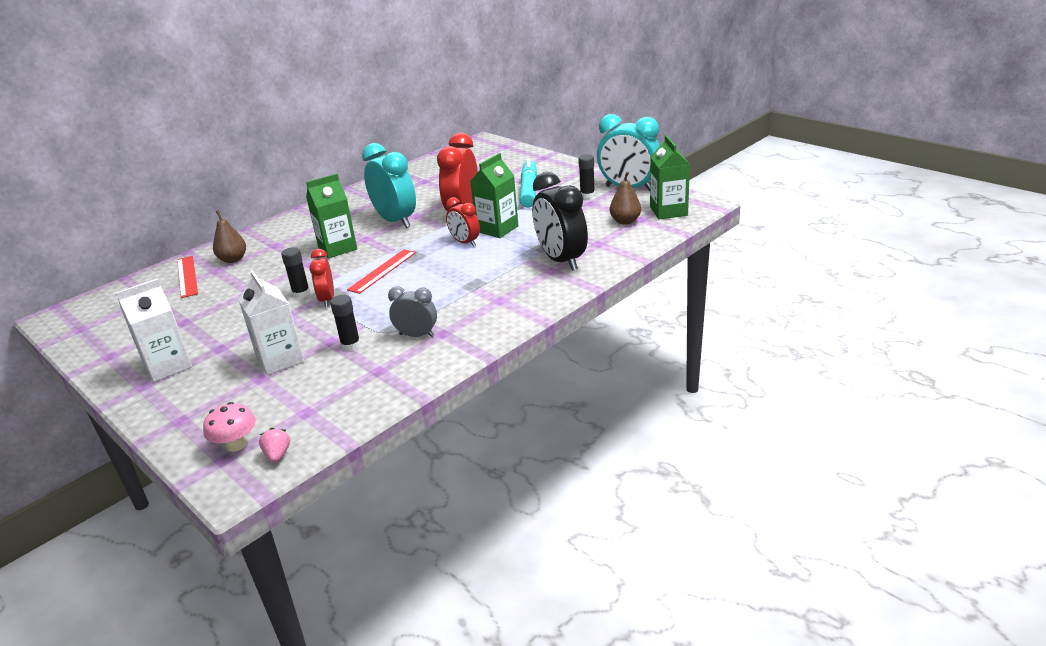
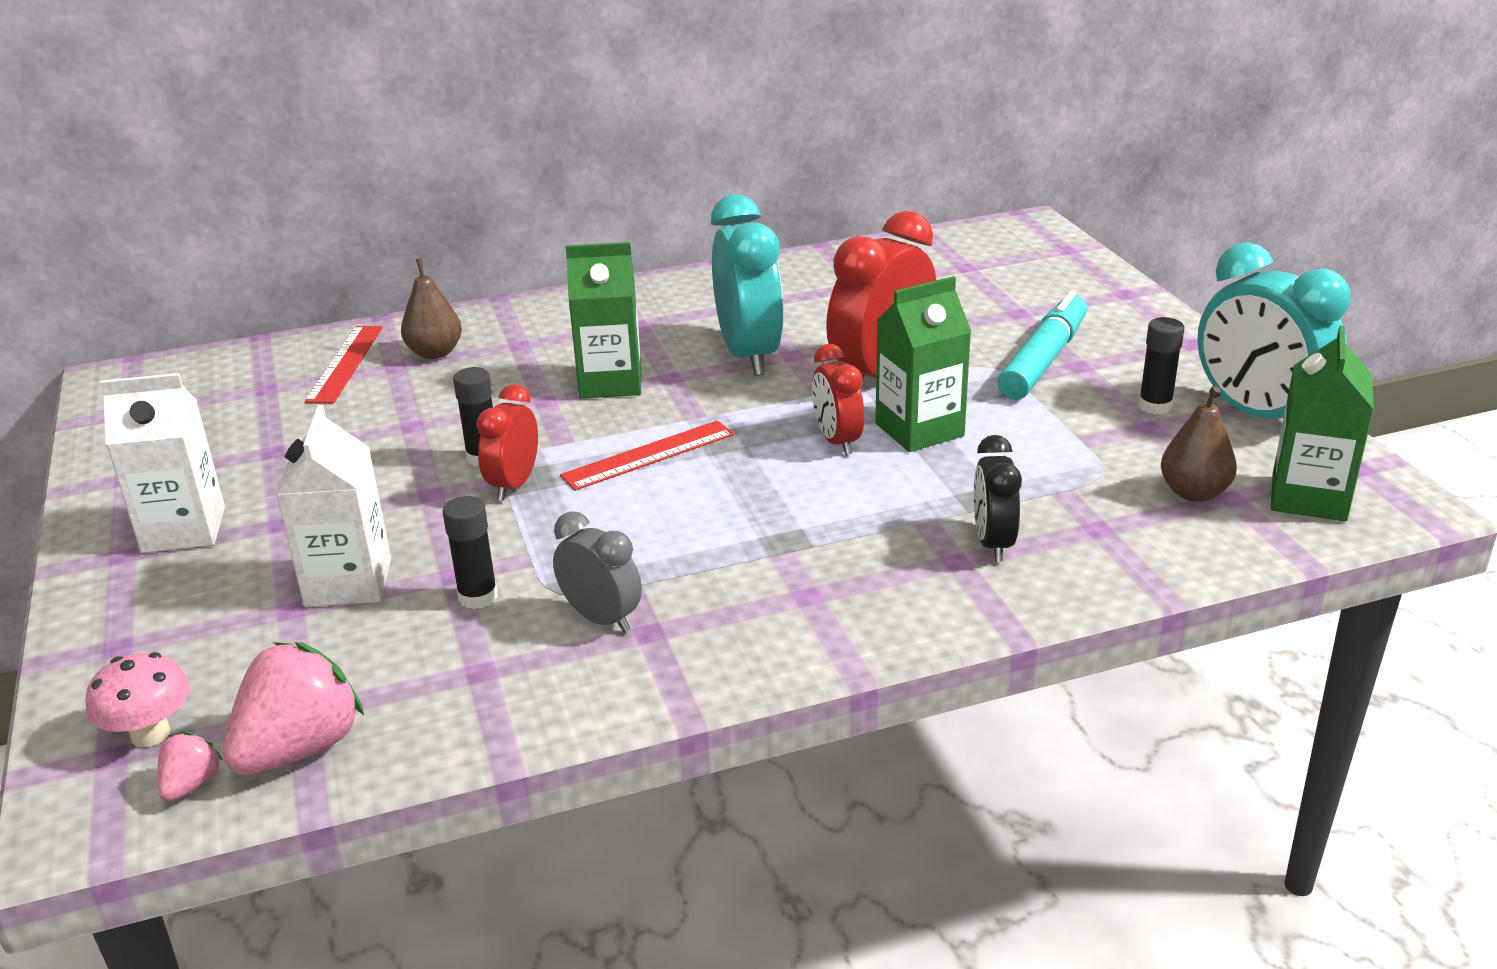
camera: 25 degrees right, 0 degrees up
black clock [532,172,588,271] -> black clock [974,435,1022,562], size x0.56
none -> pink strawberry [223,642,364,775]

